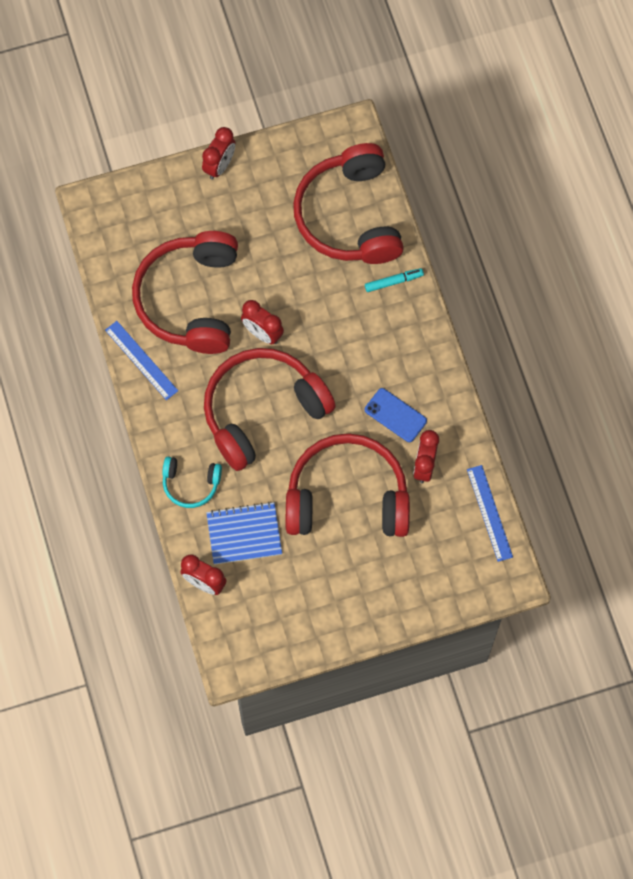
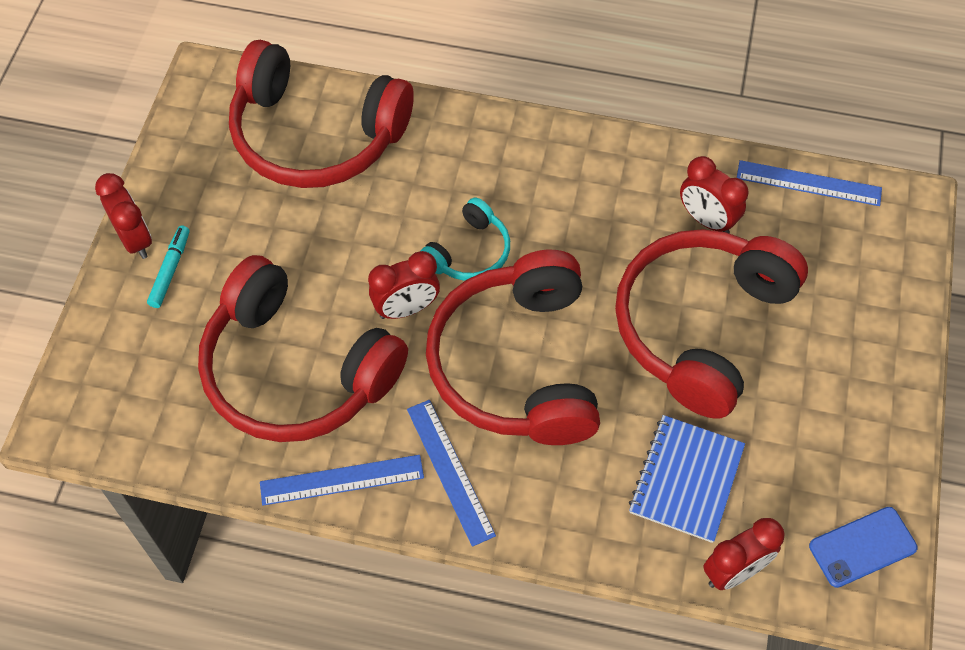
camera: 60 degrees left, 10 degrees down
turquoise headphones [162,457,222,508] -> turquoise headphones moved to [421,197,510,281]
turquoise marker [365,268,424,292] -> turquoise marker moved to [147,225,190,308]
blue phone [365,388,427,442] -> blue phone moved to [809,507,917,588]
none -> blue ruler [407,400,496,547]

